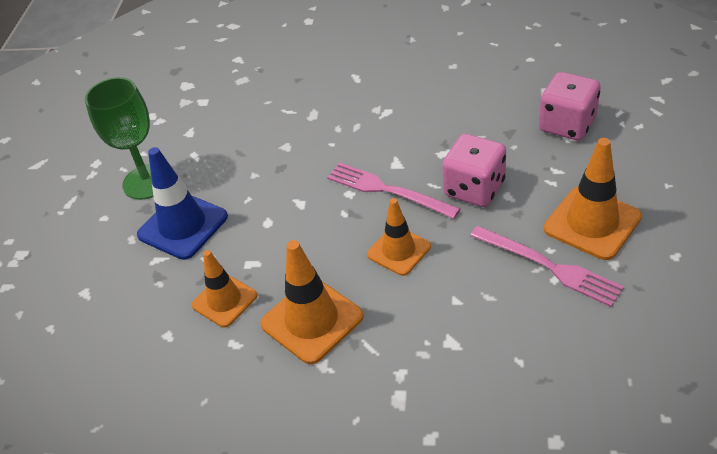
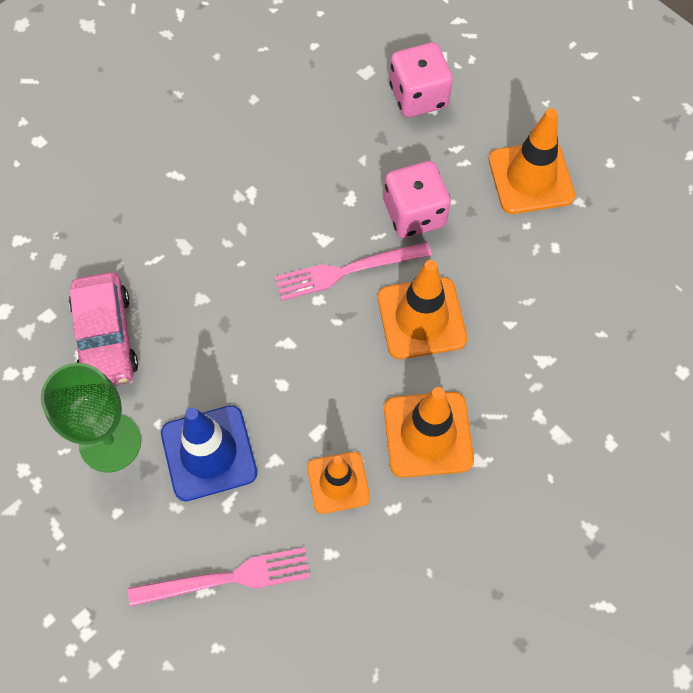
camera: 55 degrees left, 20 degrees up
orange traffic cone [367,198,431,276] -> orange traffic cone [378,260,467,359], size x1.51
pink fork [470,226,624,307] -> pink fork moved to [128,547,310,607]
none -> pink car [69,272,138,386]

